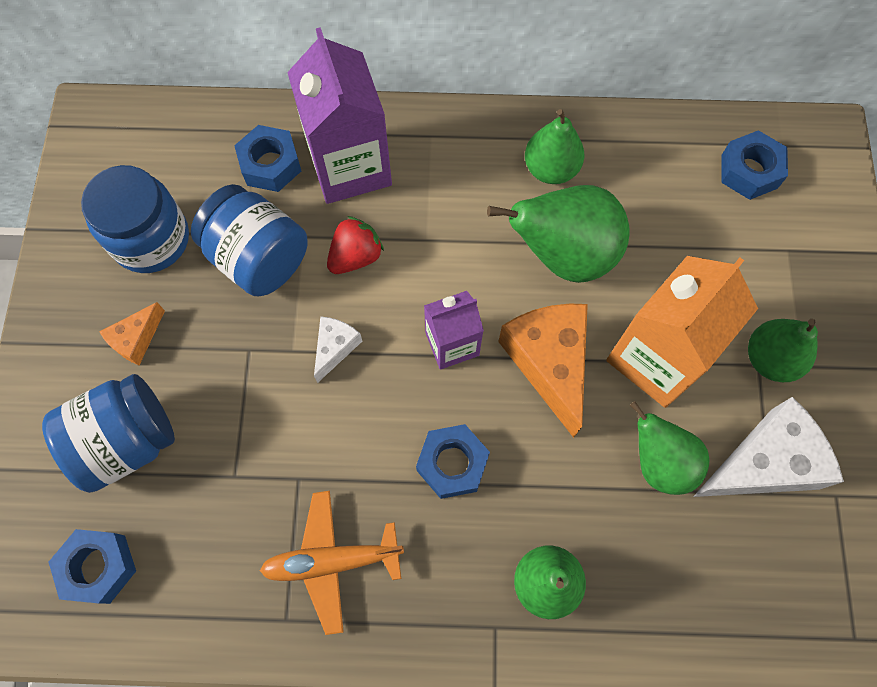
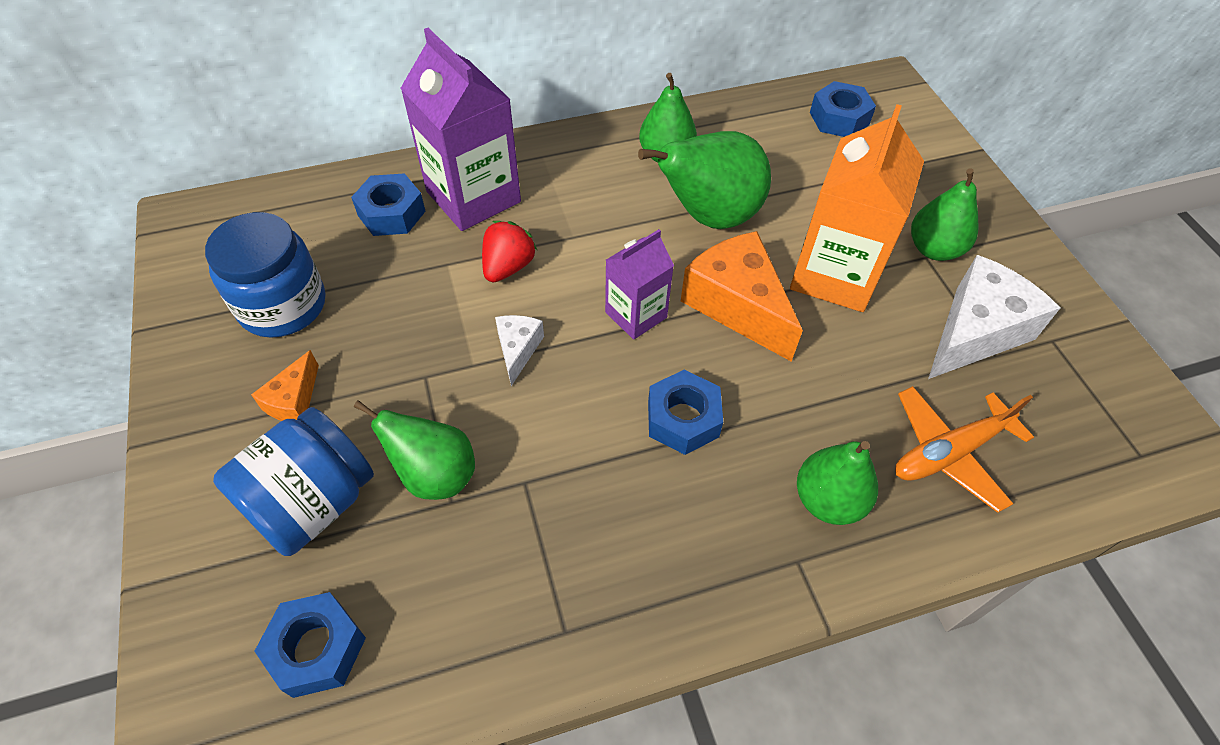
camera: 20 degrees left, 15 degrees down
blue jar [191,184,307,296] -> none
orange plane [260,491,404,635] -> orange plane moved to [895,386,1034,513]
green pear [630,401,709,495] -> green pear moved to [354,400,475,500]

